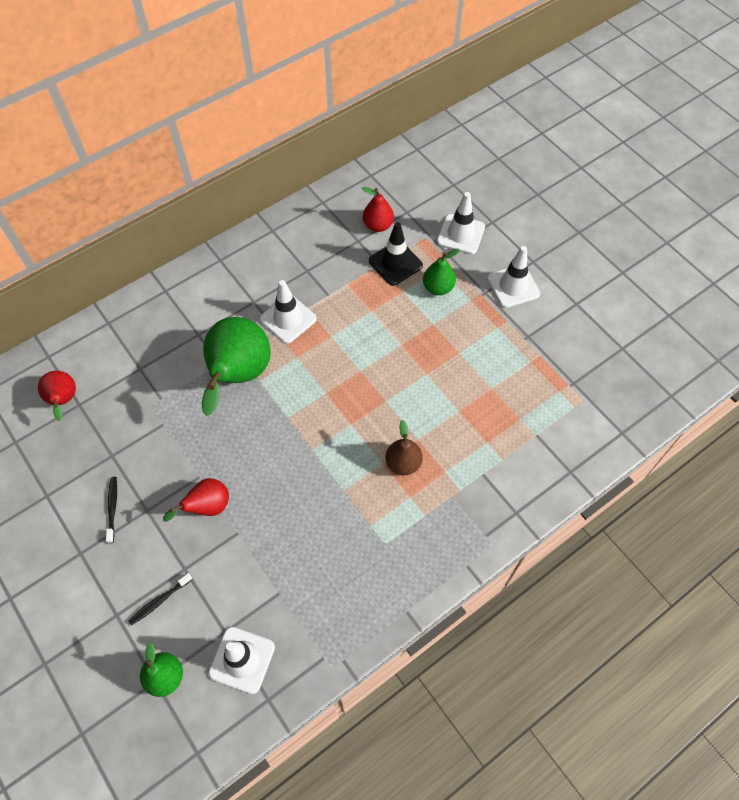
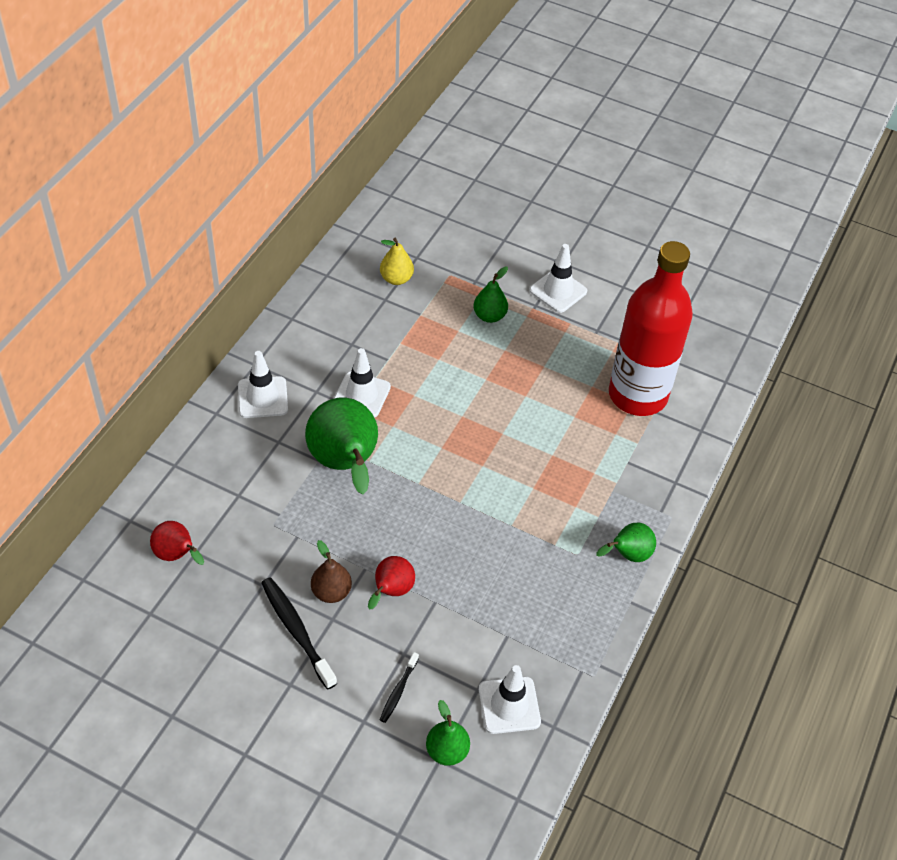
camera: 30 degrees left, 10 degrees down
black toothbrush [106,477,117,543] -> black toothbrush [261,577,337,689], size x1.81
red pear [362,187,394,232] -> yellow pear [380,238,414,285]
black traffic cone [369,222,423,286] -> none
brown pear [386,420,422,475] -> brown pear moved to [311,540,352,603]
white traffic cone [437,192,485,254] -> white traffic cone moved to [238,351,288,418]
none -> green pear [596,523,656,562]
none -> red bottle [609,241,693,416]

